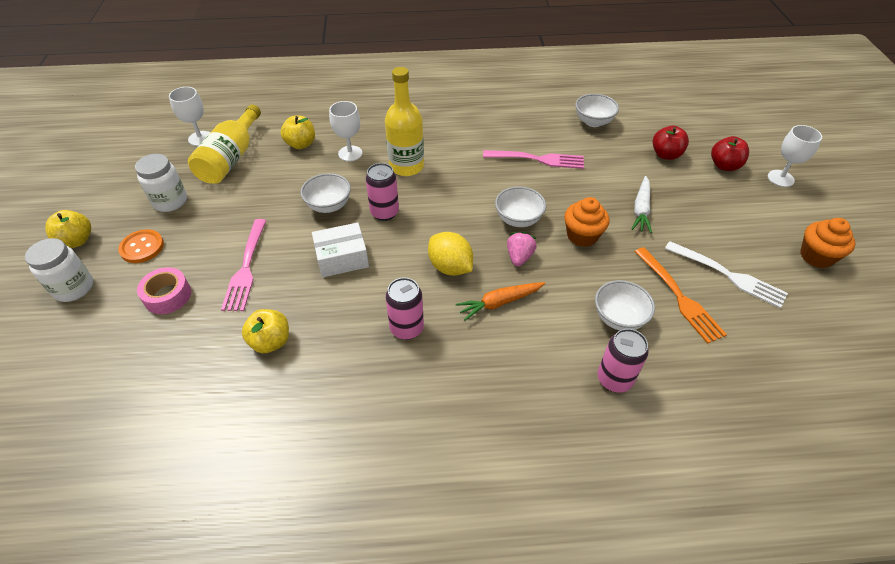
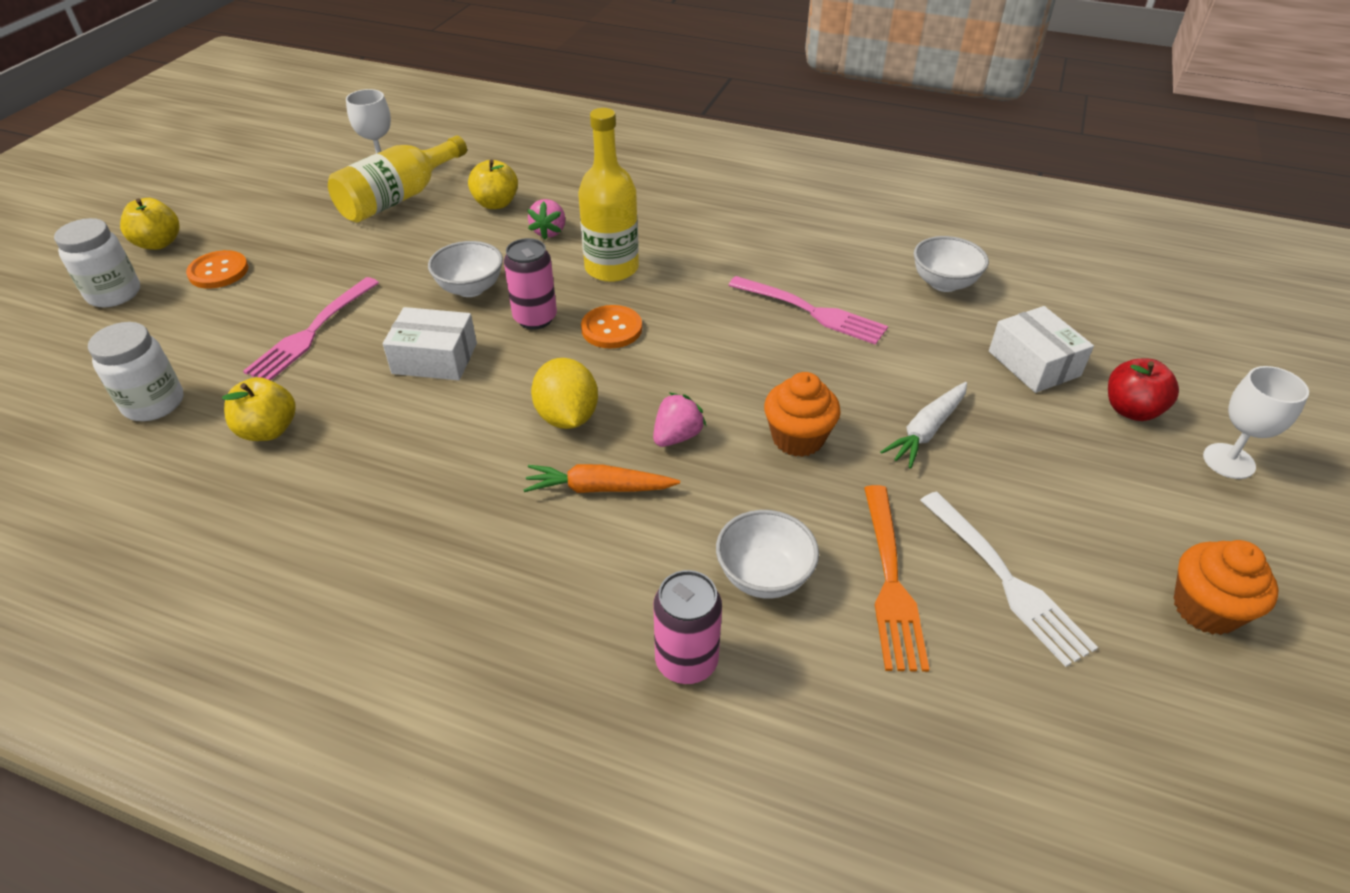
camera: 25 degrees right, 5 degrees down
white jar [135,154,187,212] -> white jar moved to [88,322,183,421]
pink tape [137,267,191,314] -> none
white goblet [329,101,362,161] -> pink strawberry [527,199,565,240]
pink can [385,278,424,340] -> none
white bowl [495,186,546,227] -> none
red apple [652,126,689,160] -> white box [989,306,1094,393]
none -> orange button [581,305,642,349]

